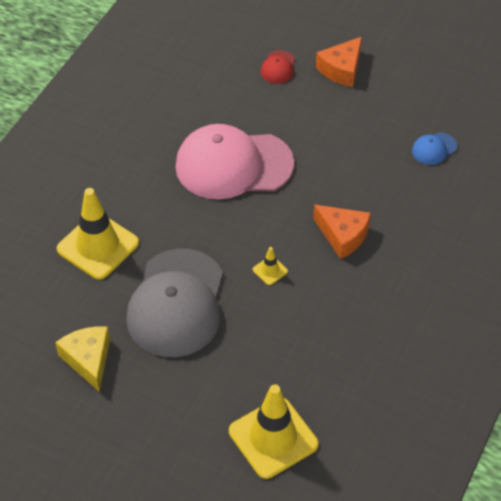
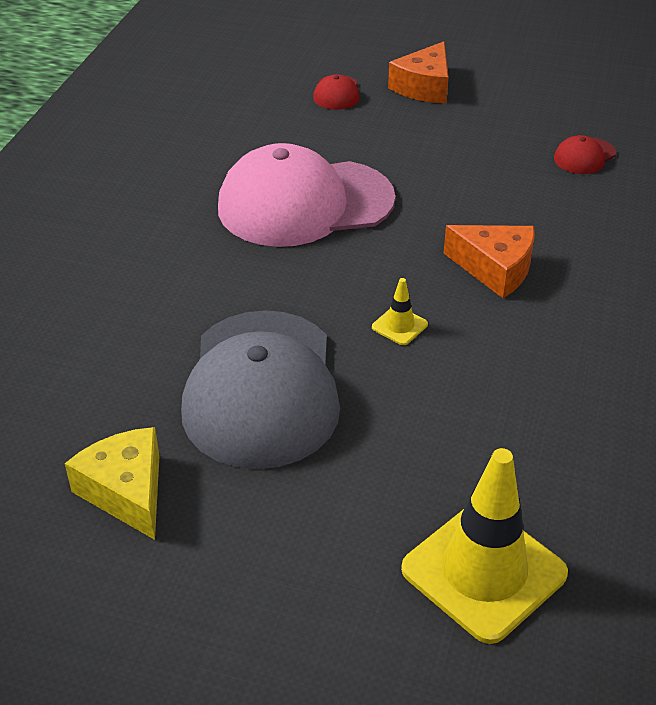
camera: 10 degrees left, 10 degrees down
yellow traffic cone [57,188,139,280] -> none
blue cap [412,132,457,165] -> red cap [554,135,616,174]

